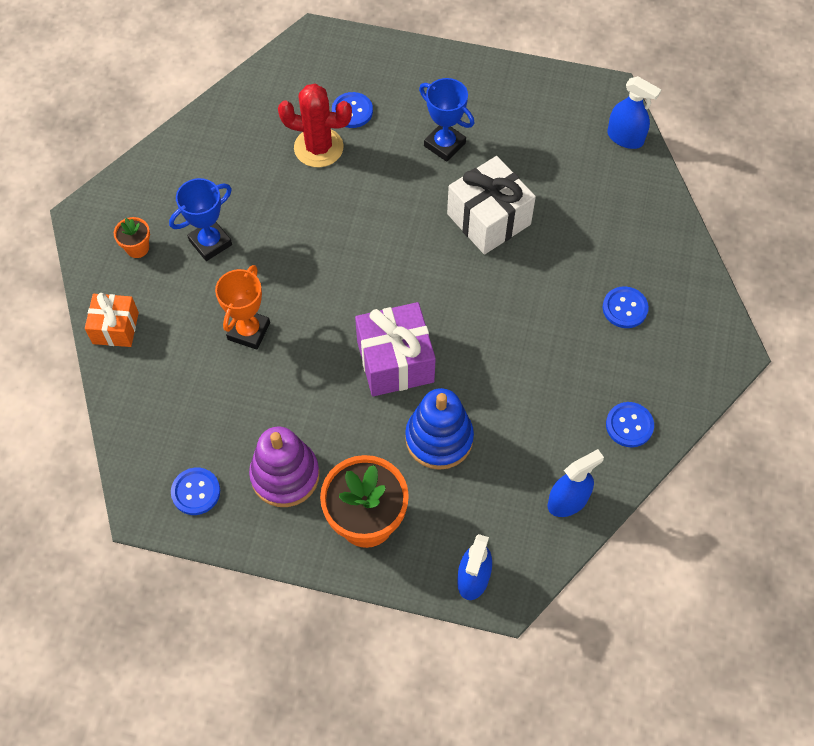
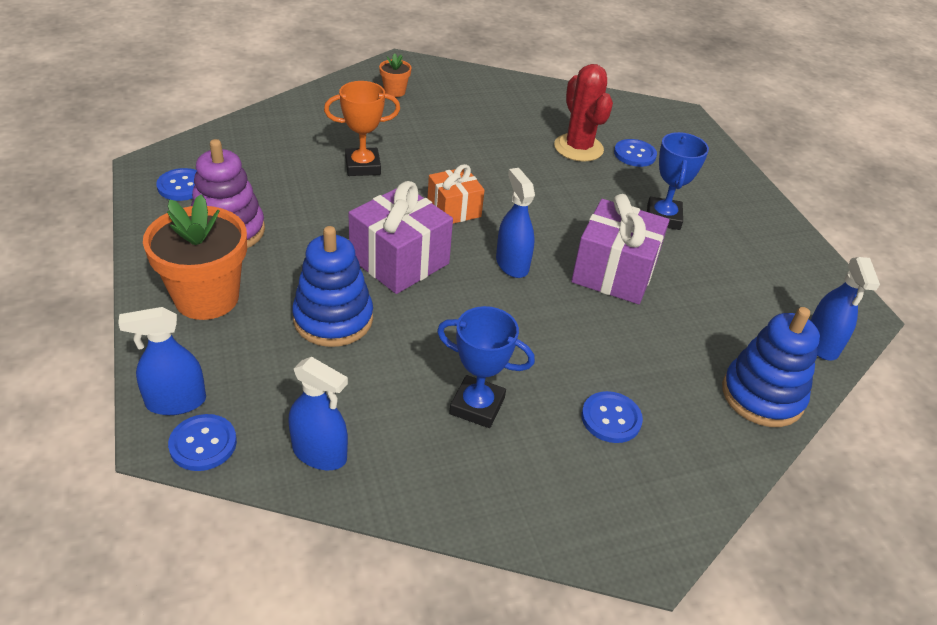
camera: 55 degrees right, 20 degrees down
orange gift [85,293,139,347] -> orange gift moved to [427,164,484,223]
blue trophy [169,178,232,261] -> blue trophy moved to [437,306,535,428]
white gift [447,156,536,254] -> purple gift [571,194,669,304]
blue button [606,402,654,447] -> blue button moved to [168,414,237,471]
none -> blue spray bottle [496,168,535,278]
none -> blue stacking toy [722,307,820,427]

